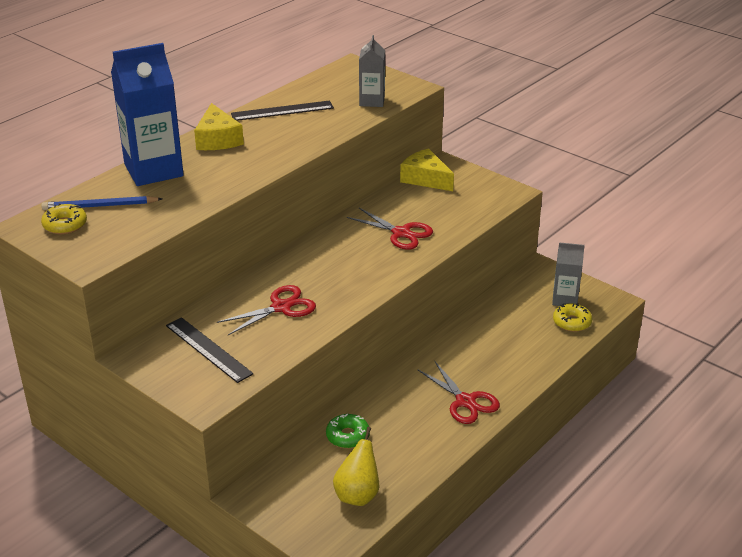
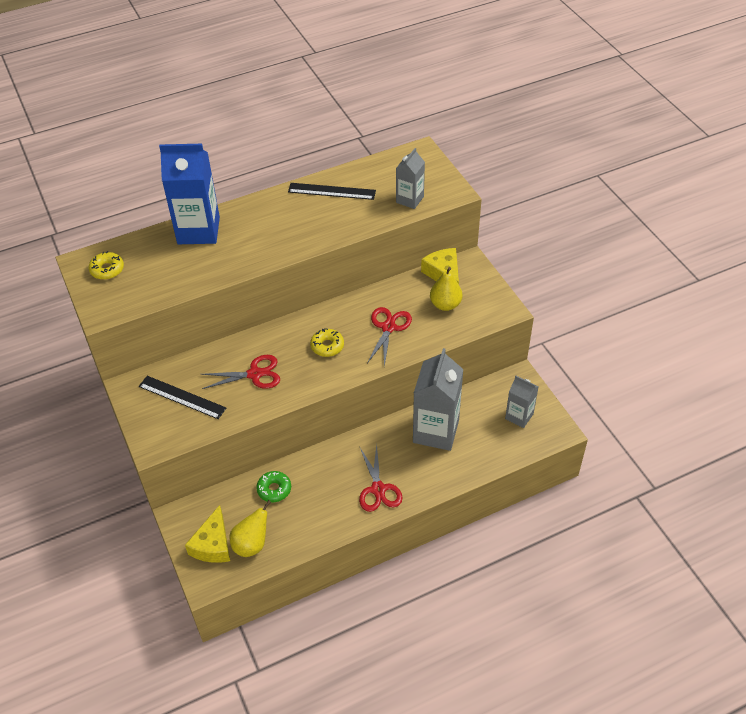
camera: 25 degrees right, 15 degrees up
blue pencil [41,196,162,210] -> none
black ruler [166,317,254,383] -> black ruler turned 45 degrees counterclockwise [139,376,226,419]
yellow cheese [194,103,244,150] -> yellow cheese moved to [185,505,230,563]
red scissors [347,208,433,250] -> red scissors turned 135 degrees counterclockwise [367,307,412,367]
yellow donut [553,303,592,332] -> yellow donut moved to [310,328,344,357]
none -> grey carton [413,348,464,451]
none -> yellow pear [430,267,463,311]

